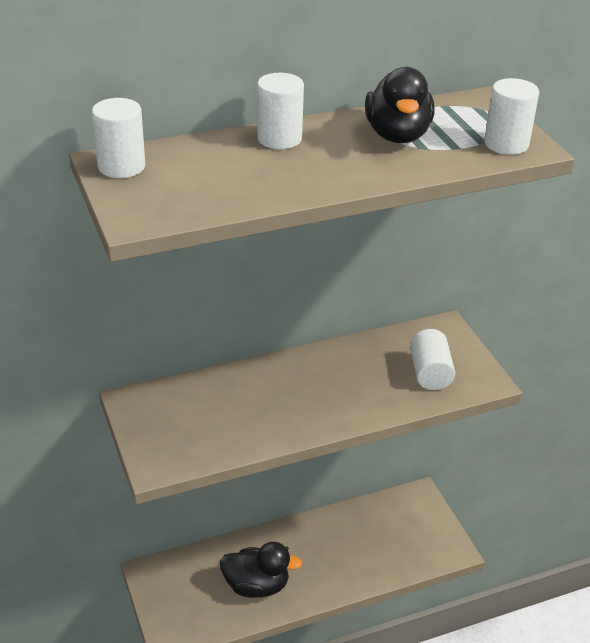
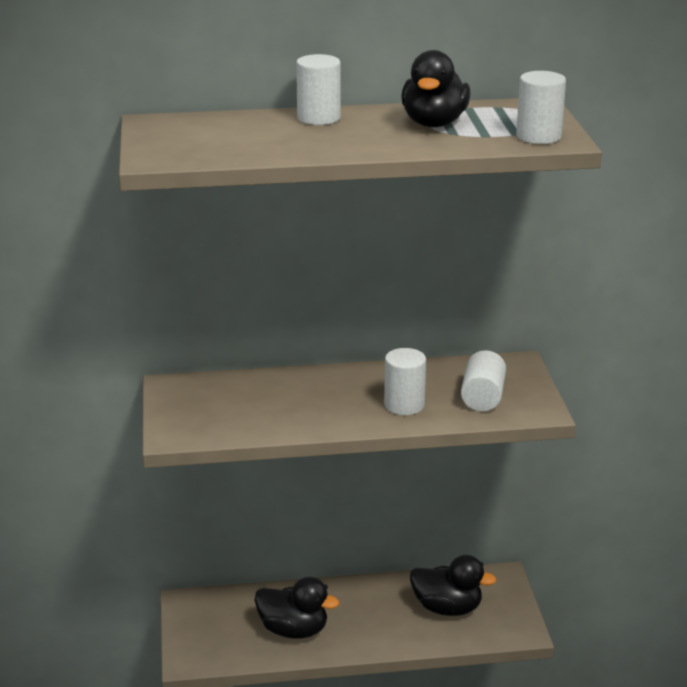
camera: 15 degrees right, 10 degrees down
white cylinder [92,98,145,178] -> white cylinder moved to [384,348,426,415]
none -> black duck [410,555,497,616]

